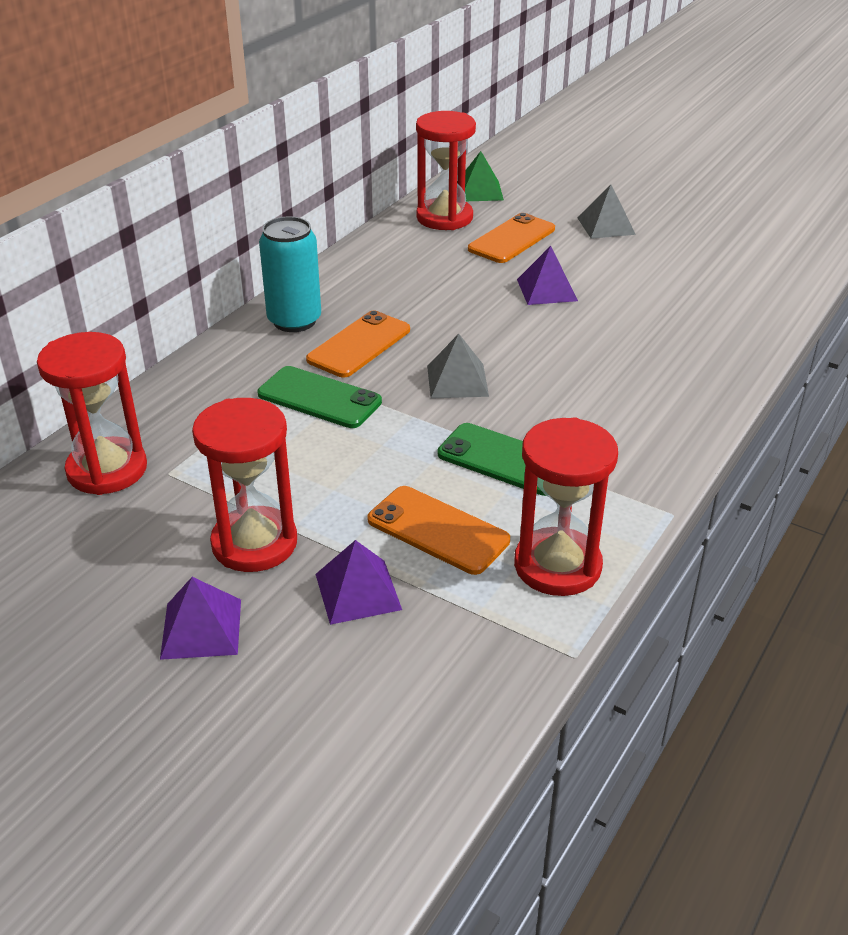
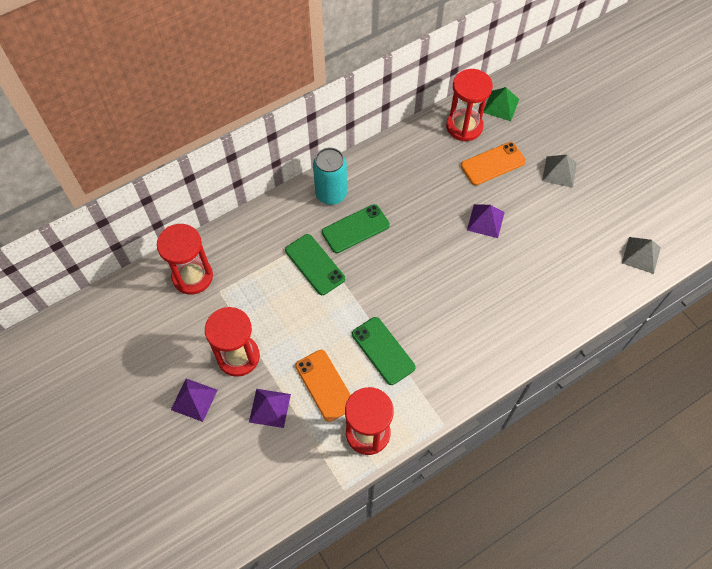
camera: 25 degrees right, 25 degrees up
orange phone [306,311,410,377] -> green phone [322,204,390,253]
grey pyramid [427,334,489,399] -> grey pyramid moved to [622,237,661,274]

